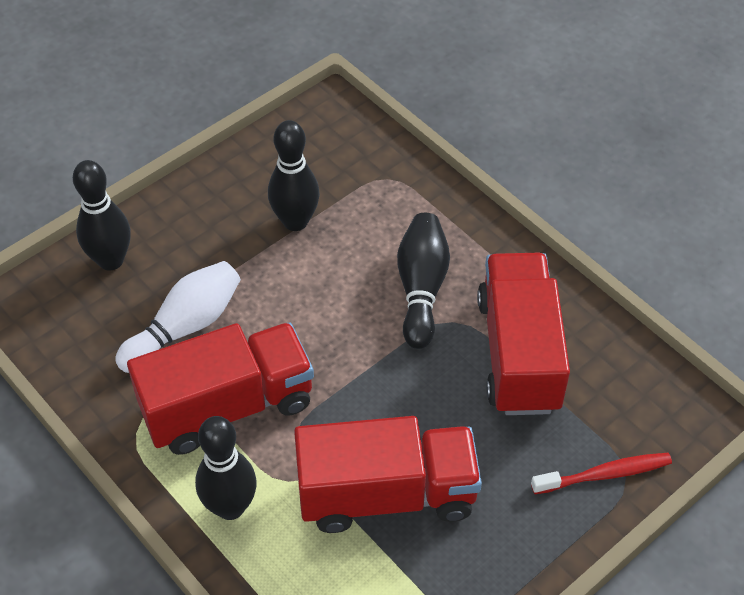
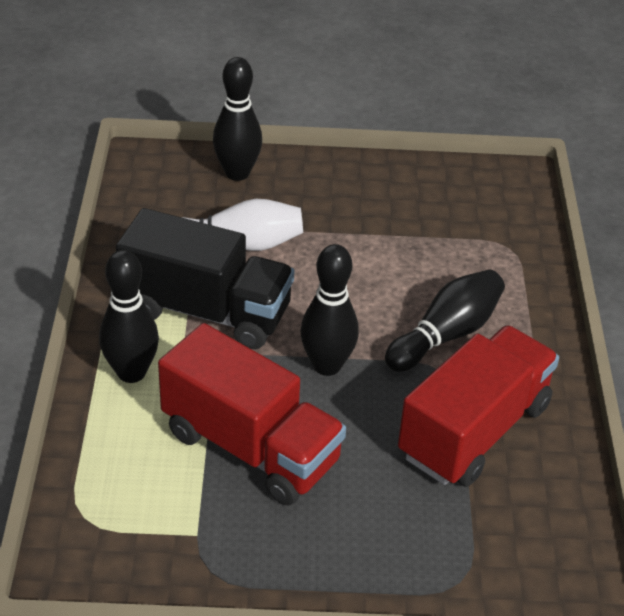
camera: 40 degrees right, 10 degrees down
red truck [127,323,314,455] -> black truck [116,208,294,349]
black bowling pin [268,120,320,231] -> black bowling pin moved to [301,244,359,376]
red toothbrush [531,453,672,494] -> none

